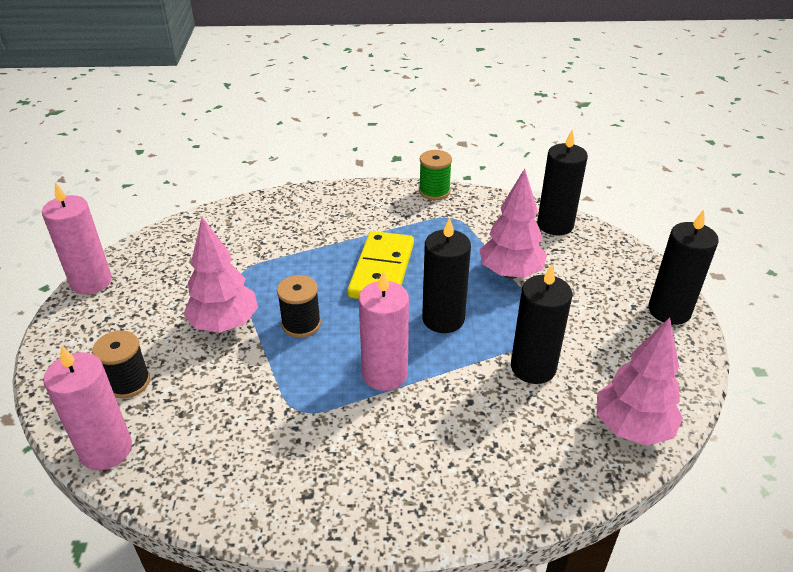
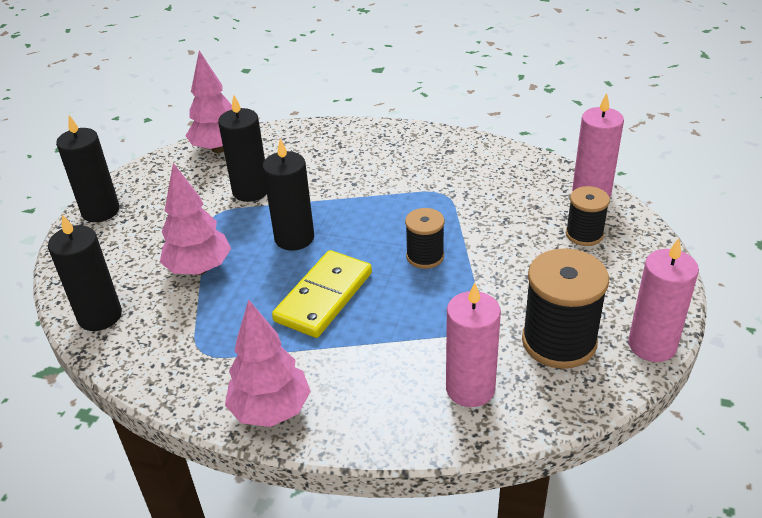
camera: 160 degrees left, 0 degrees up
pink tree [183,217,258,333] -> pink tree moved to [225,299,311,427]
pink candle [359,270,409,391] -> pink candle moved to [446,283,501,407]
green spool [419,150,452,200] -> none
none -> black spool [522,248,609,369]

